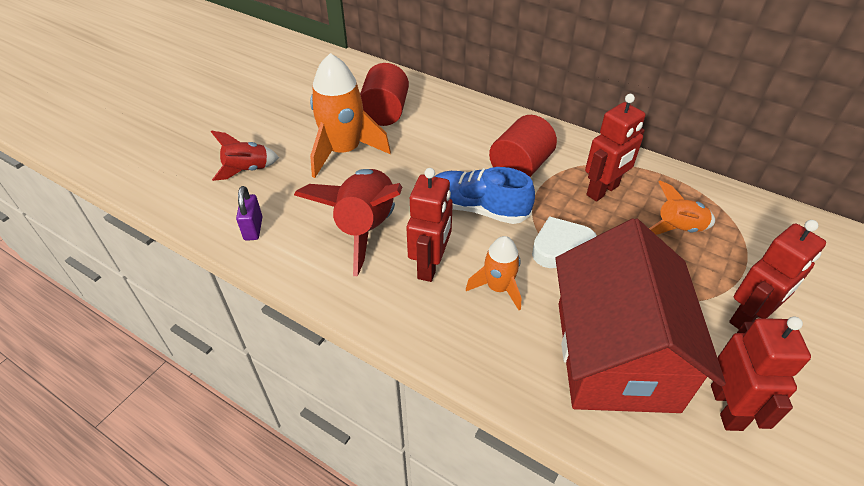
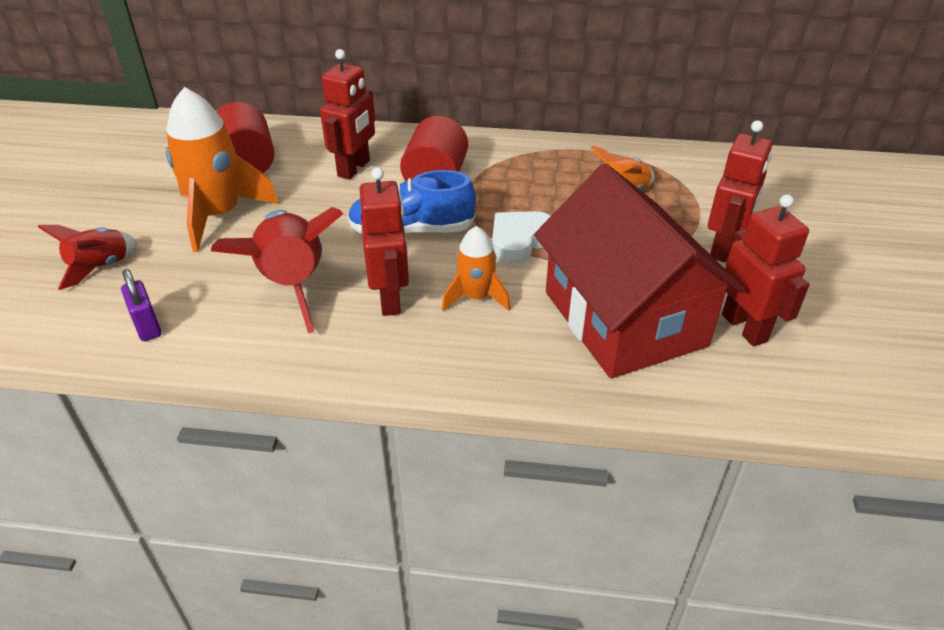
camera: 25 degrees left, 5 degrees down
red robot [585,94,646,202] -> red robot moved to [320,49,375,180]

